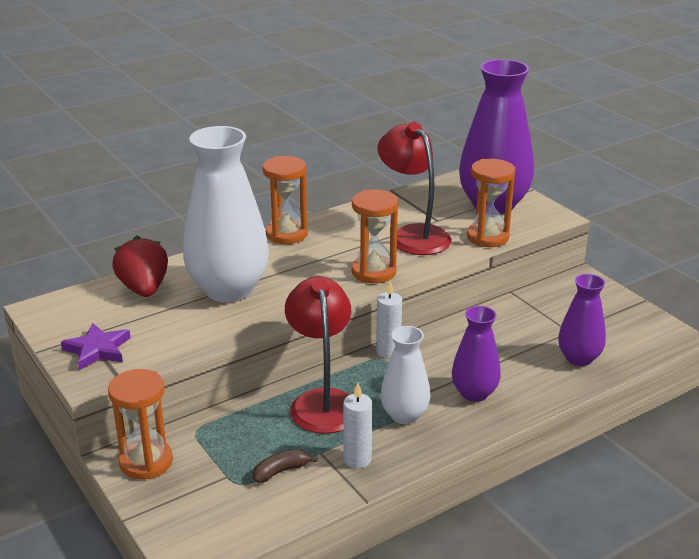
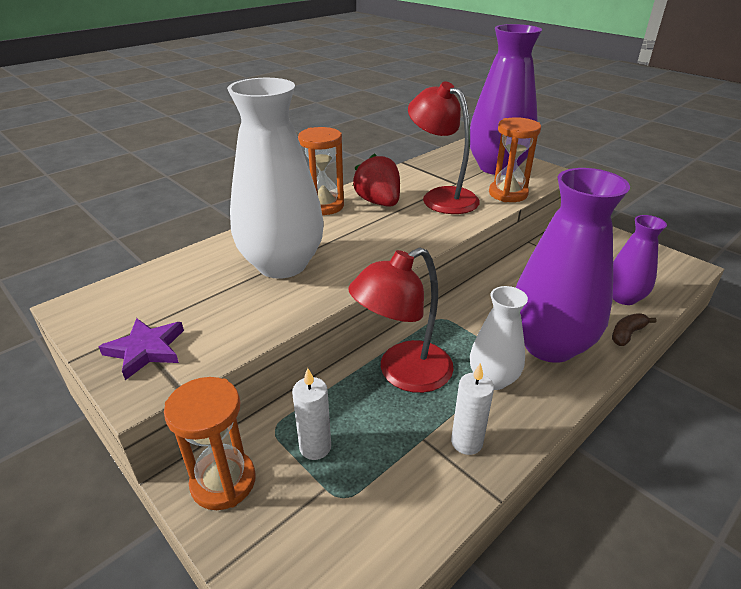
camera: 10 degrees left, 5 degrees up
red strawberry [112,236,168,297] -> red strawberry moved to [353,153,400,207]
brown banana [253,449,318,483] -> brown banana moved to [612,313,657,346]
red lamp [285,277,351,434] -> red lamp turned 105 degrees counterclockwise [348,247,454,393]
orange hourglass [352,189,398,283] -> none
white candle [376,281,402,359] -> white candle moved to [292,368,331,460]
purple vase [452,306,501,402] -> purple vase [516,168,630,363], size x1.84

